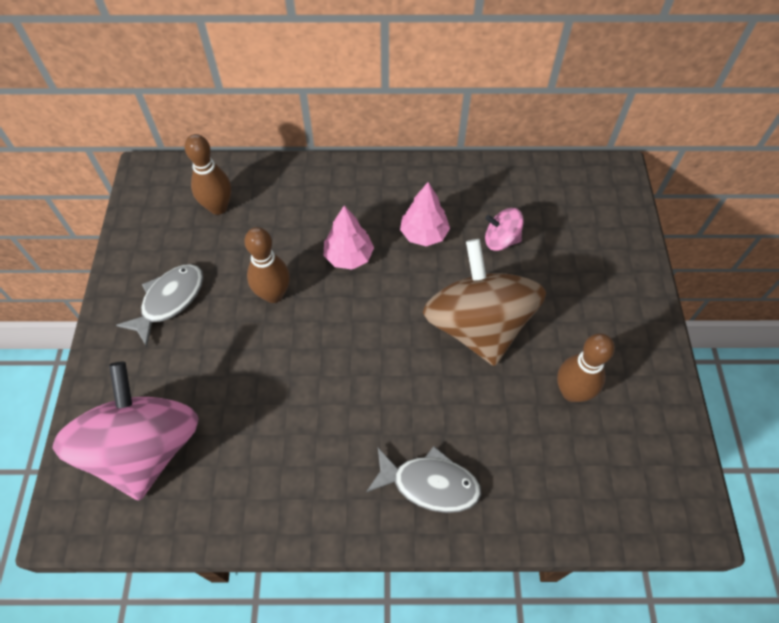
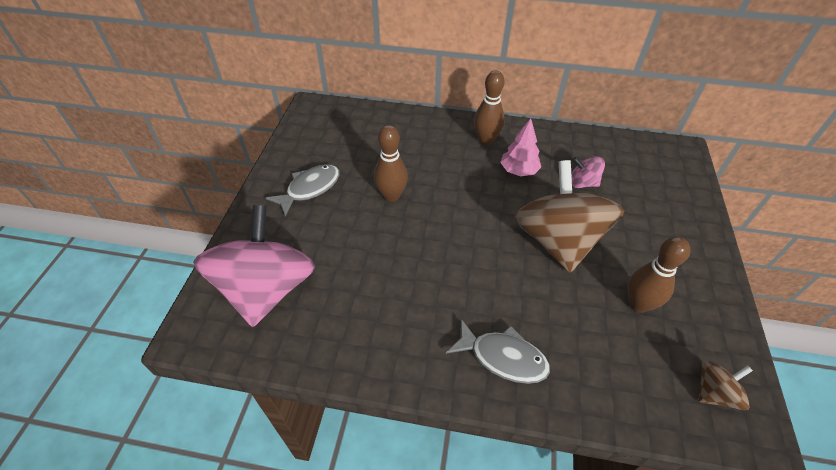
camera: 10 degrees right, 10 degrees down
brown bowling pin [185,134,231,215] -> brown bowling pin moved to [474,70,505,145]
pink tree [324,206,374,270] -> none
none -> brown spinning top [698,360,753,410]

